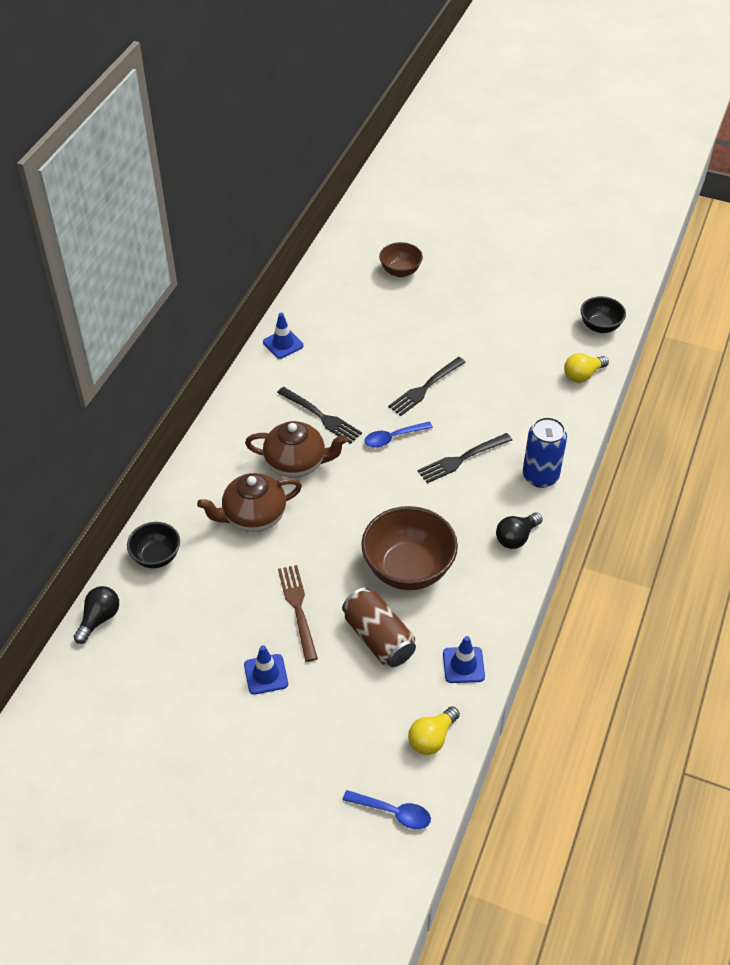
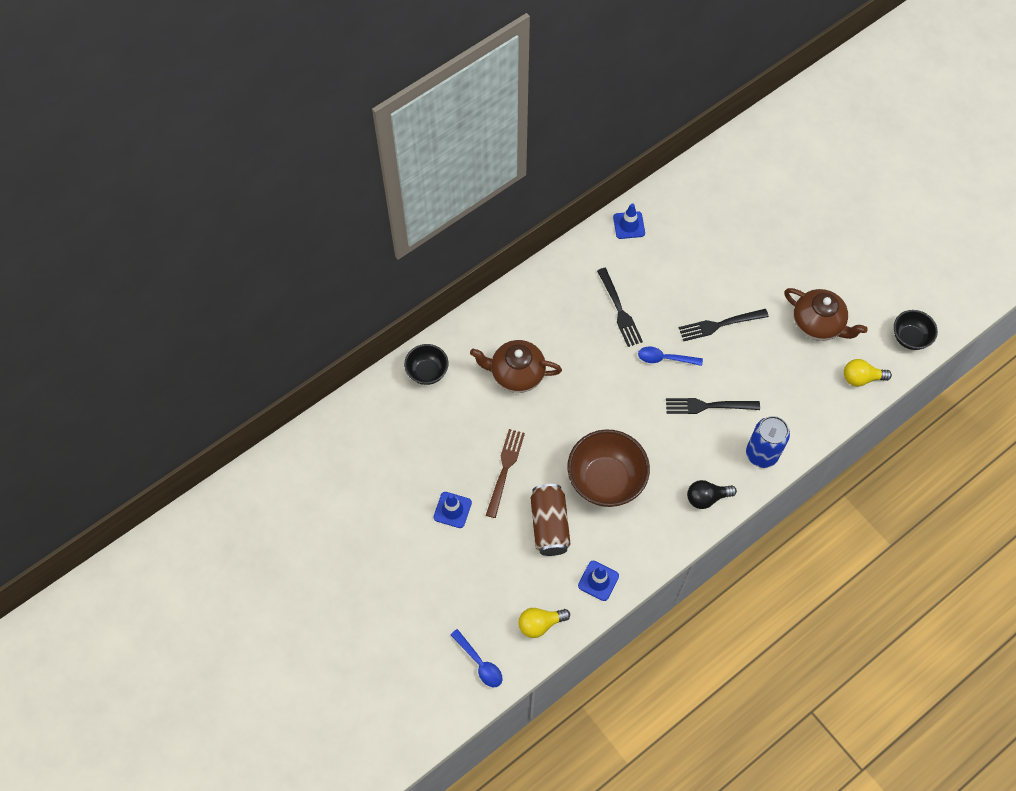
camera: 30 degrees right, 15 degrees up
black light bulb [74,586,119,644] -> none
brown teapot [245,421,348,478] -> brown teapot moved to [784,288,868,341]
brown bowl [379,242,423,277] -> none

